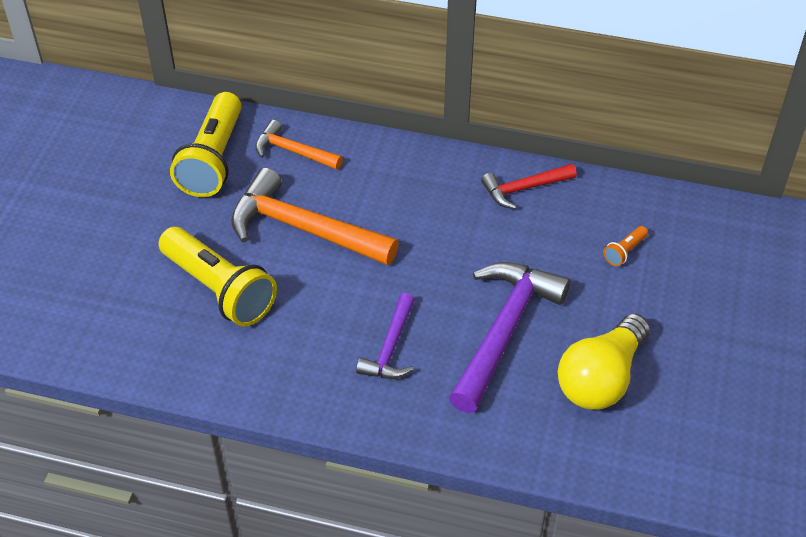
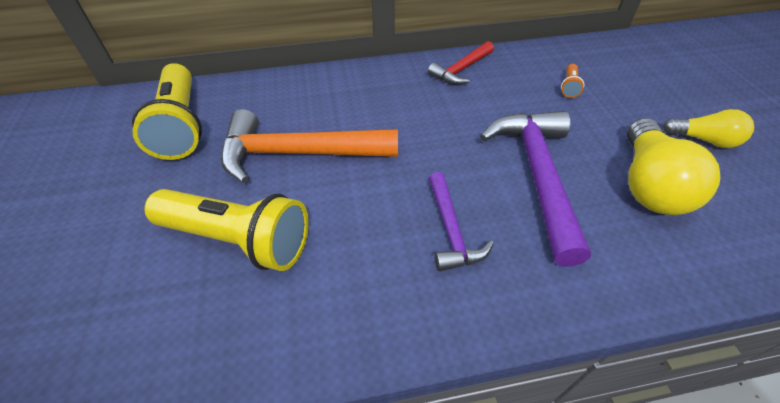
camera: 25 degrees left, 0 degrees up
orange hammer [255,120,343,170] -> none
none -> yellow light bulb [663,109,754,148]

